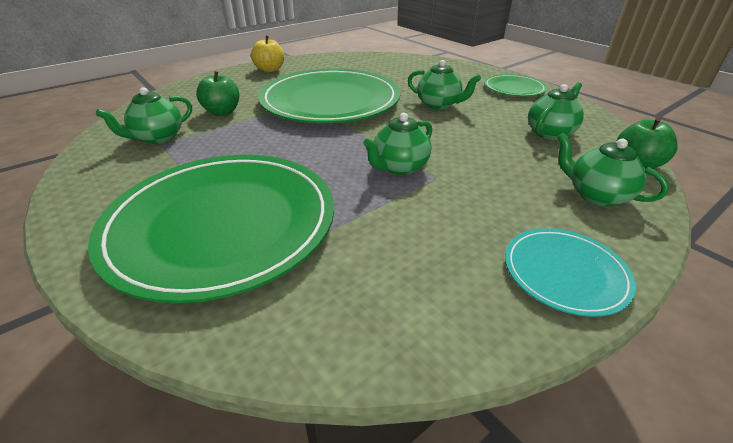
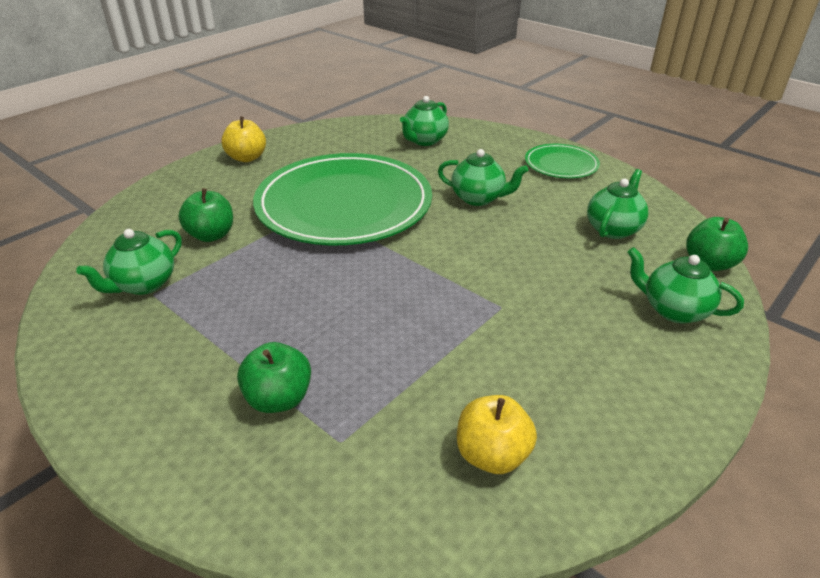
camera: 10 degrees left, 0 degrees up
green plate [88,155,334,303] -> green apple [237,342,311,413]
green teapot [363,113,432,175] -> green teapot moved to [400,96,449,146]
turquoise plate [505,228,636,317] -> none
none -> yellow apple [457,395,537,474]

